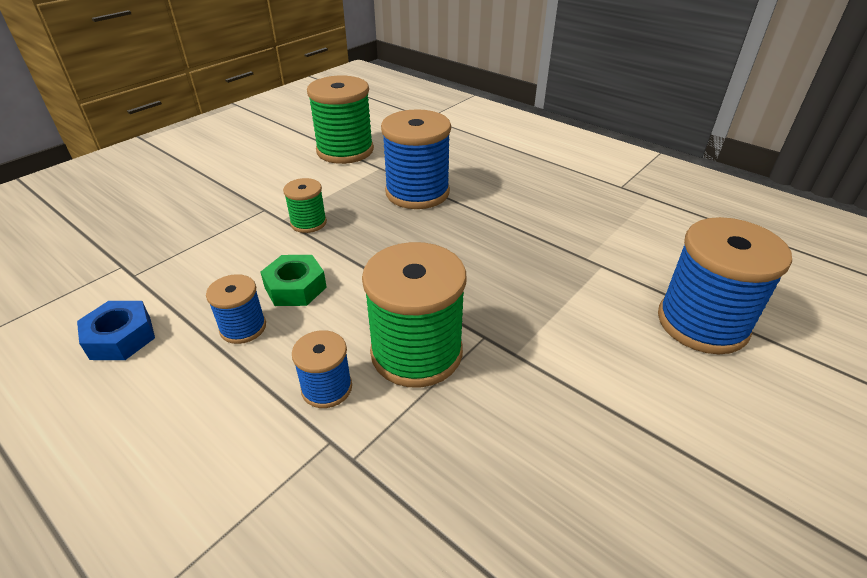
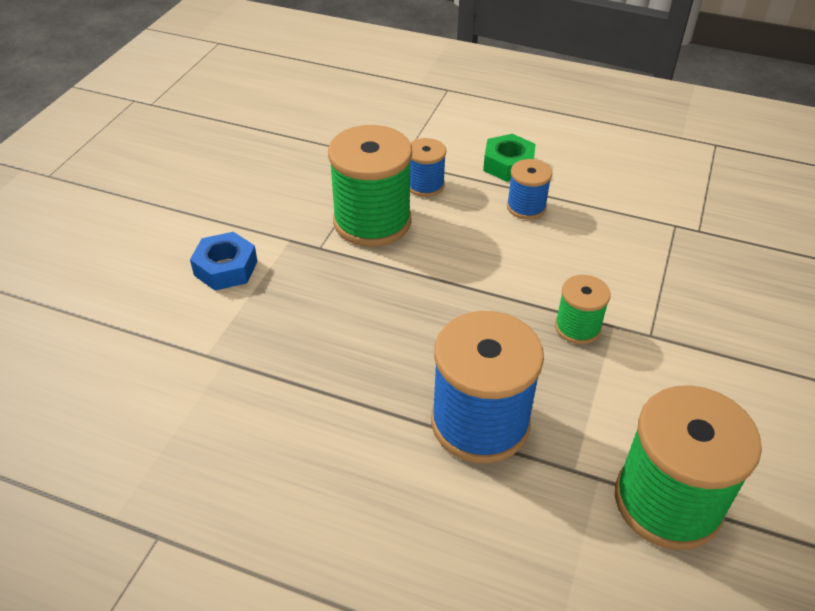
camera: 160 degrees right, 5 degrees up
blue nut [77,301,155,360] -> blue nut moved to [190,232,258,291]
green nut [260,255,327,306] -> green nut moved to [483,134,535,182]
blue spool [658,217,792,354] -> none

